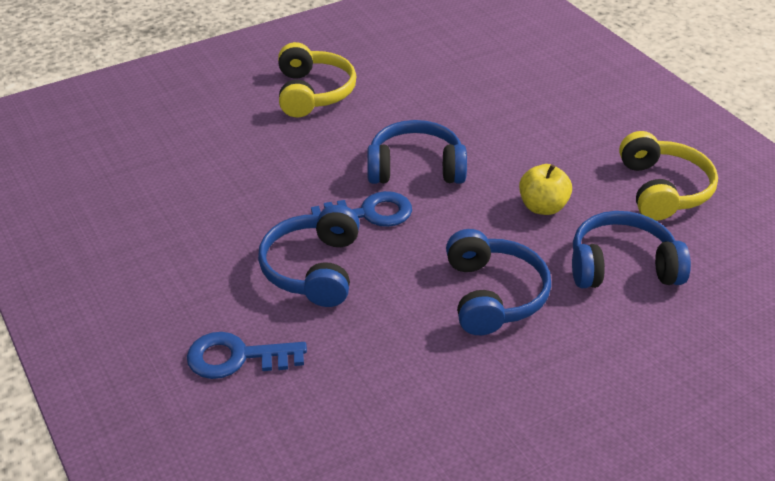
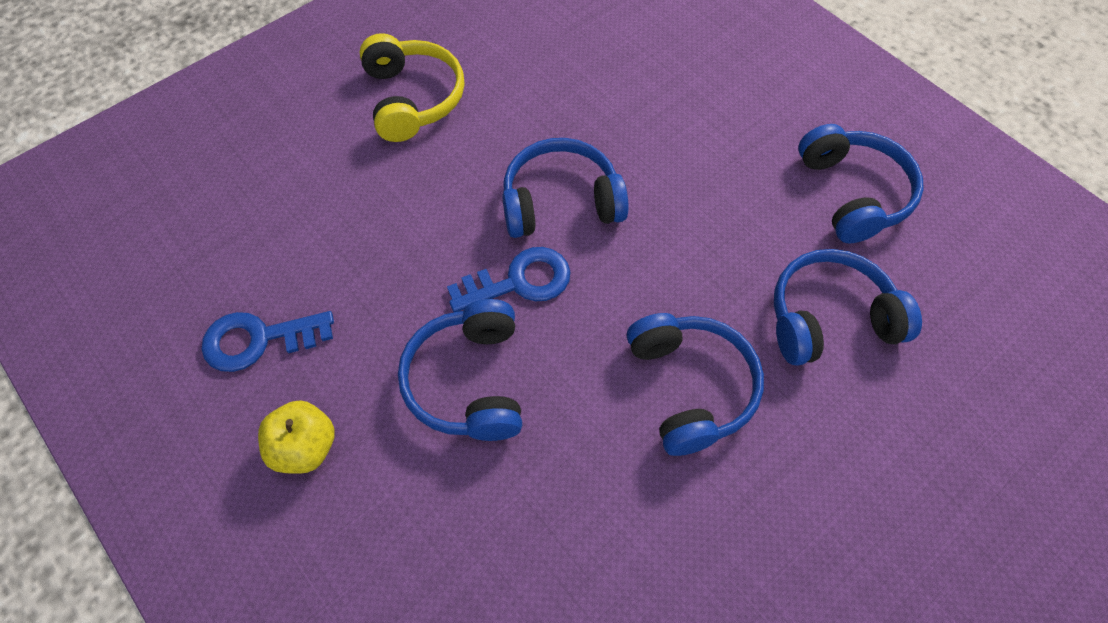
camera: 10 degrees left, 20 degrees up
blue key [187,332,307,379] -> blue key moved to [201,311,334,372]
yellow apple [519,164,572,215] -> yellow apple moved to [258,400,335,474]
yellow headphones [619,131,718,221] -> blue headphones [798,124,924,243]

